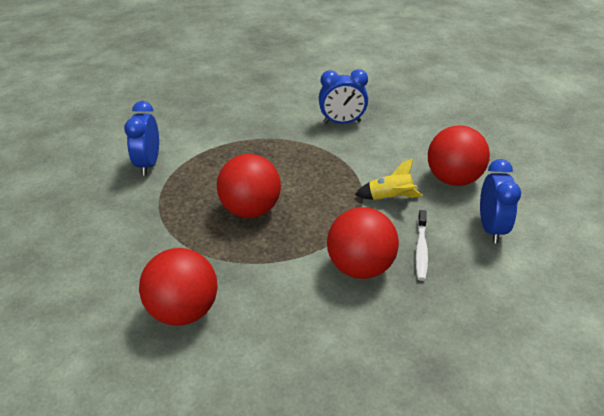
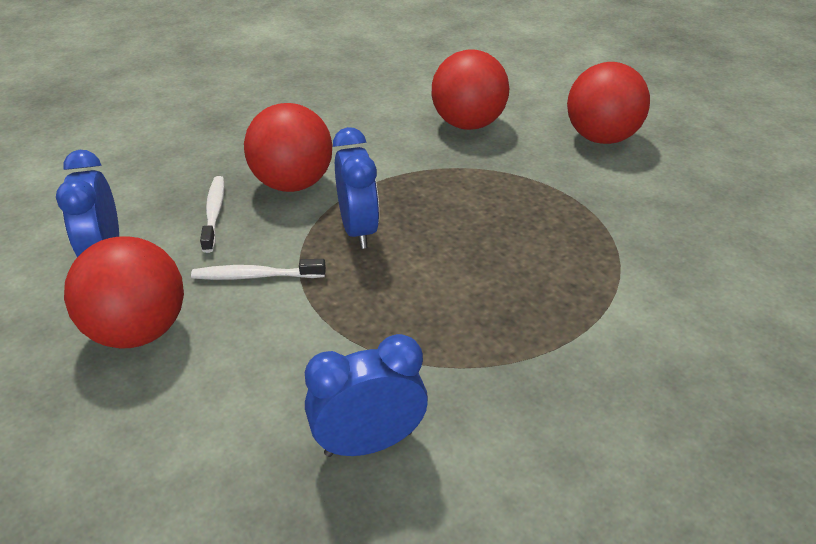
camera: 165 degrees right, 0 degrees up
blue clock [124,101,159,175] -> blue clock moved to [333,127,379,249]
red ball [217,154,281,218] -> red ball moved to [567,62,650,144]
yellow rocket [355,158,423,200] -> white toothbrush [191,259,326,280]

